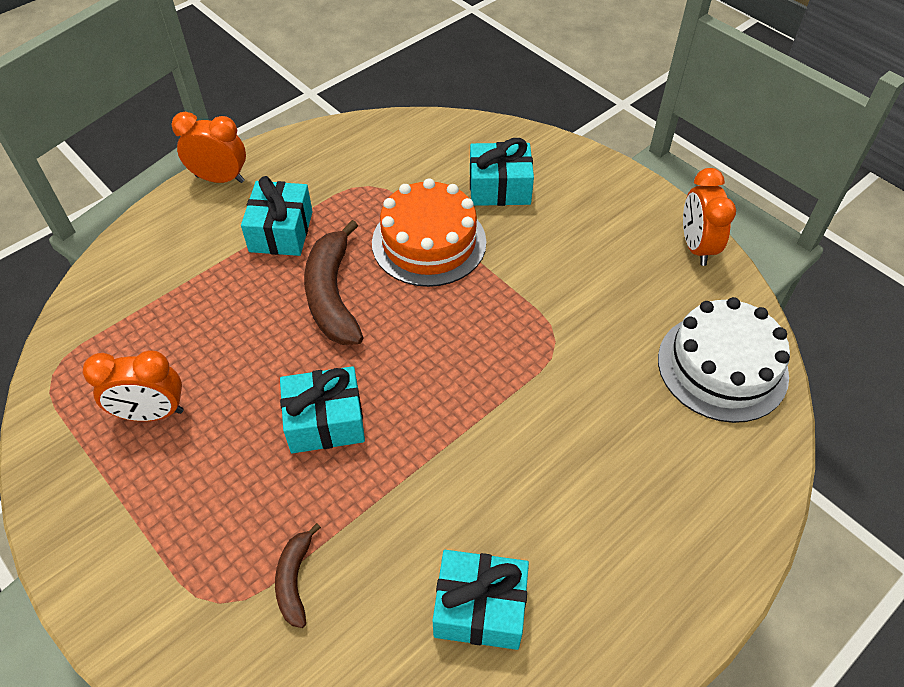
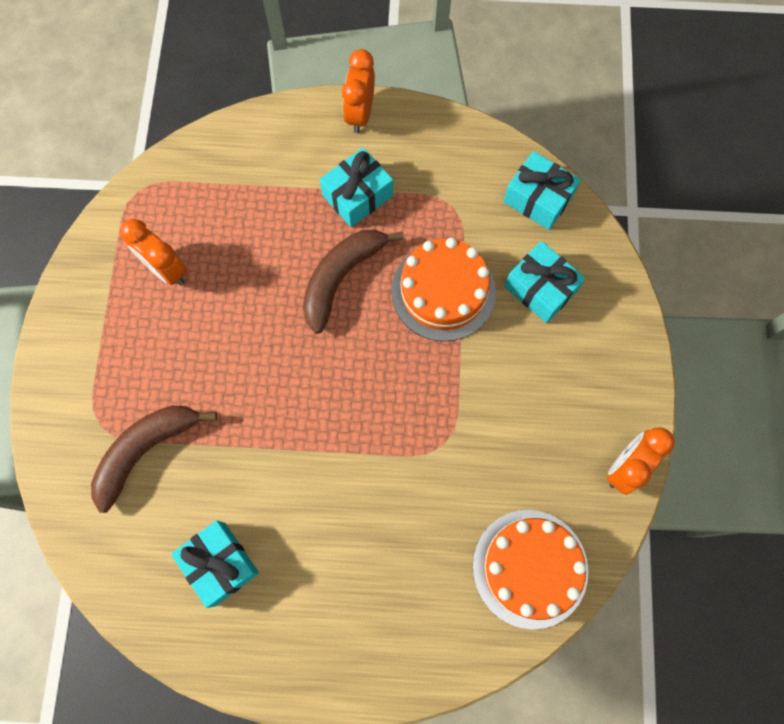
camera: 45 degrees right, 20 degrees up
orange clock [172,112,246,183] -> orange clock turned 135 degrees counterclockwise [342,49,375,133]
brown banana [275,523,321,628] -> brown banana [91,405,217,513], size x1.87
turquoise gift [280,366,365,453] -> turquoise gift moved to [503,151,581,230]
white cake [658,297,790,423] -> orange cake [473,510,588,629]

